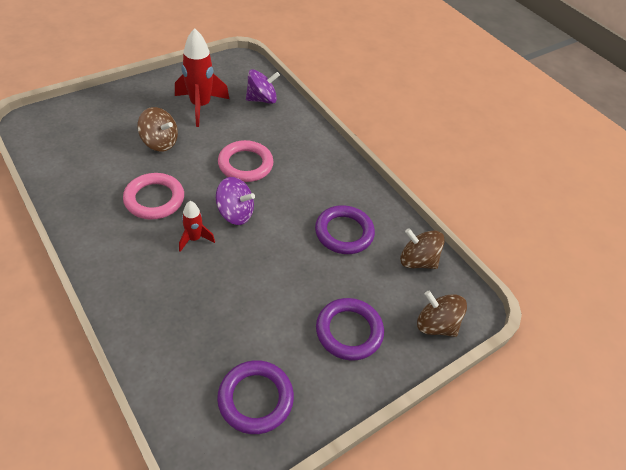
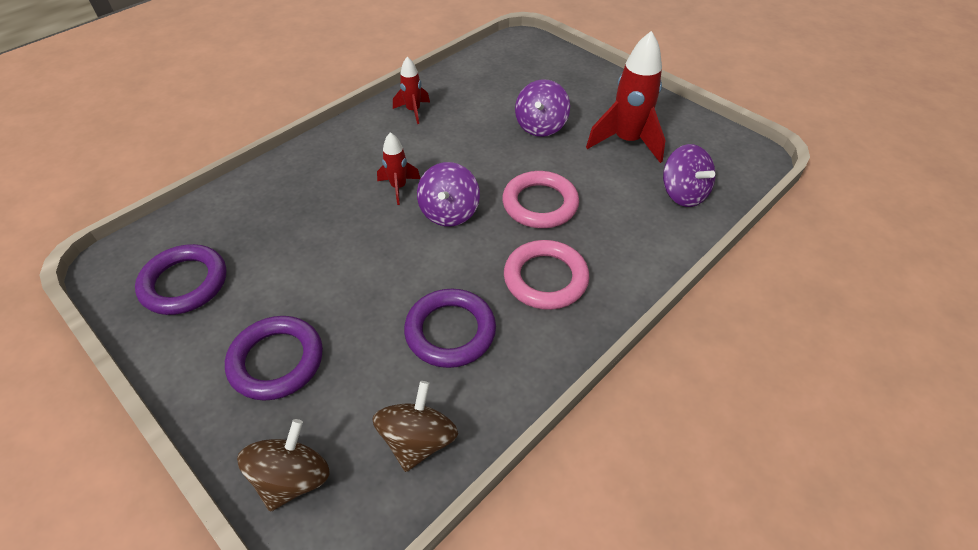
camera: 85 degrees right, 0 degrees up
pink ring [123,173,184,220] -> pink ring moved to [504,240,589,310]
brown spinning top [137,107,178,152] -> purple spinning top [515,79,570,137]
none -> red rocket [393,57,430,124]

